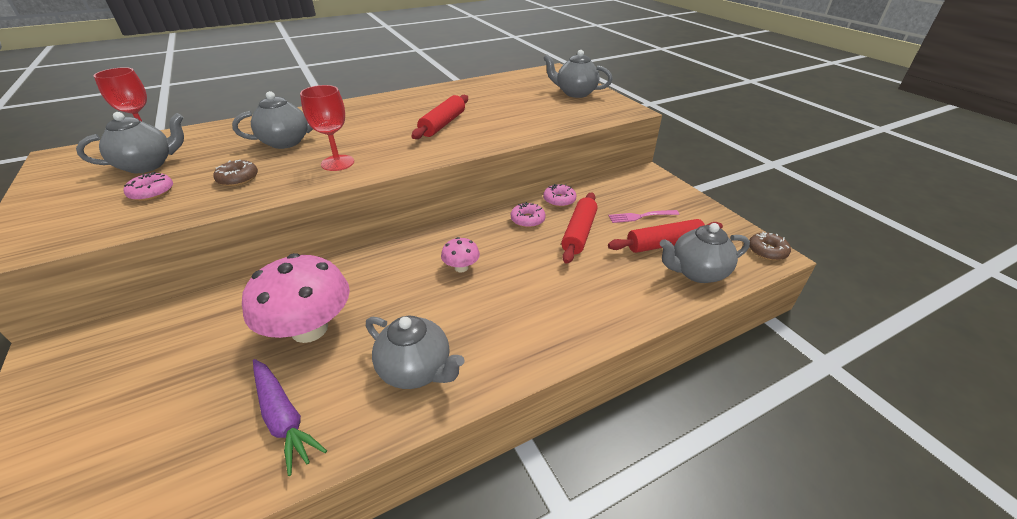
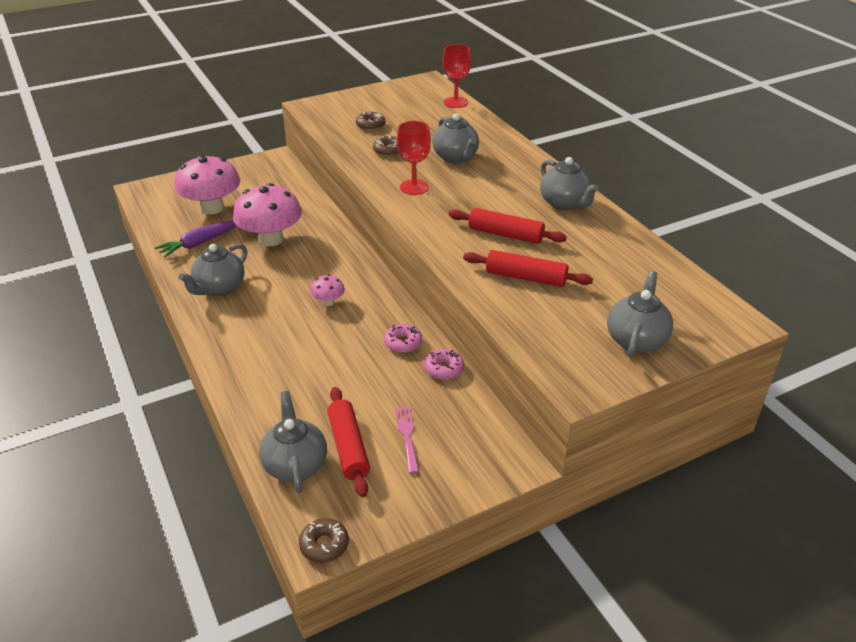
camera: 90 degrees right, 0 degrees up
grey teapot [76,112,184,173] -> grey teapot moved to [540,157,599,210]
pink donut [124,172,173,201] -> brown donut [356,112,385,131]
red rolling pin [561,192,598,264] -> red rolling pin moved to [463,250,593,287]
none -> pink mushroom [174,155,240,214]

